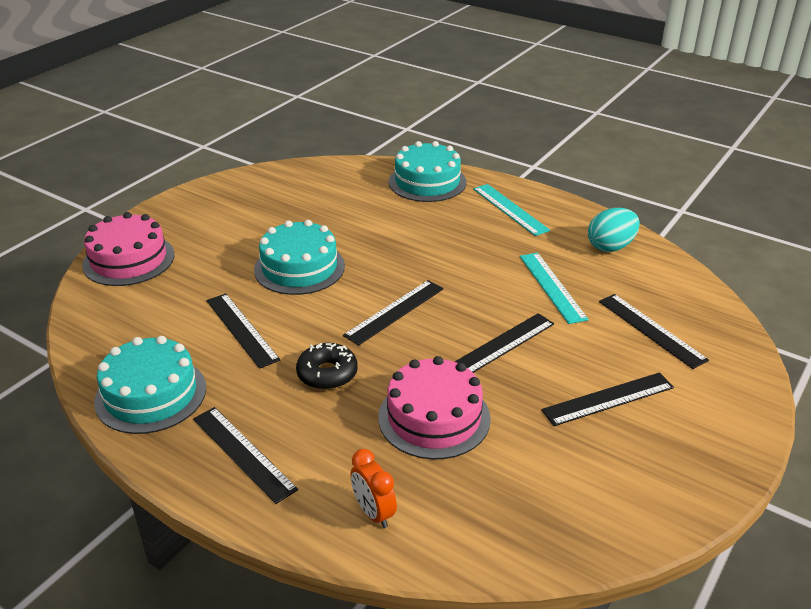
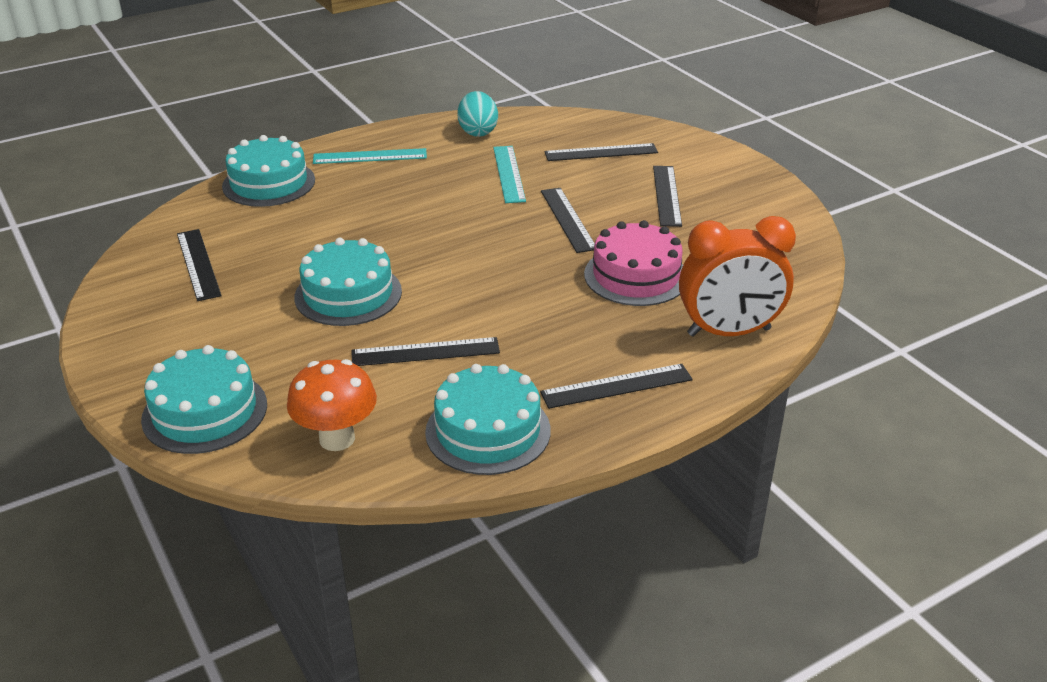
camera: 65 degrees left, 0 degrees up
pink cake [82,212,174,286] -> turquoise cake [141,345,267,454]
black donut [296,343,358,390] -> none
black ruler [343,280,444,345] -> black ruler moved to [177,229,221,301]
orange clock [350,449,397,528] -> orange clock [679,216,796,337], size x2.02
turquoise ruler [520,253,589,324] -> turquoise ruler turned 75 degrees clockwise [493,146,526,203]
none -> orange mushroom [287,359,377,451]

